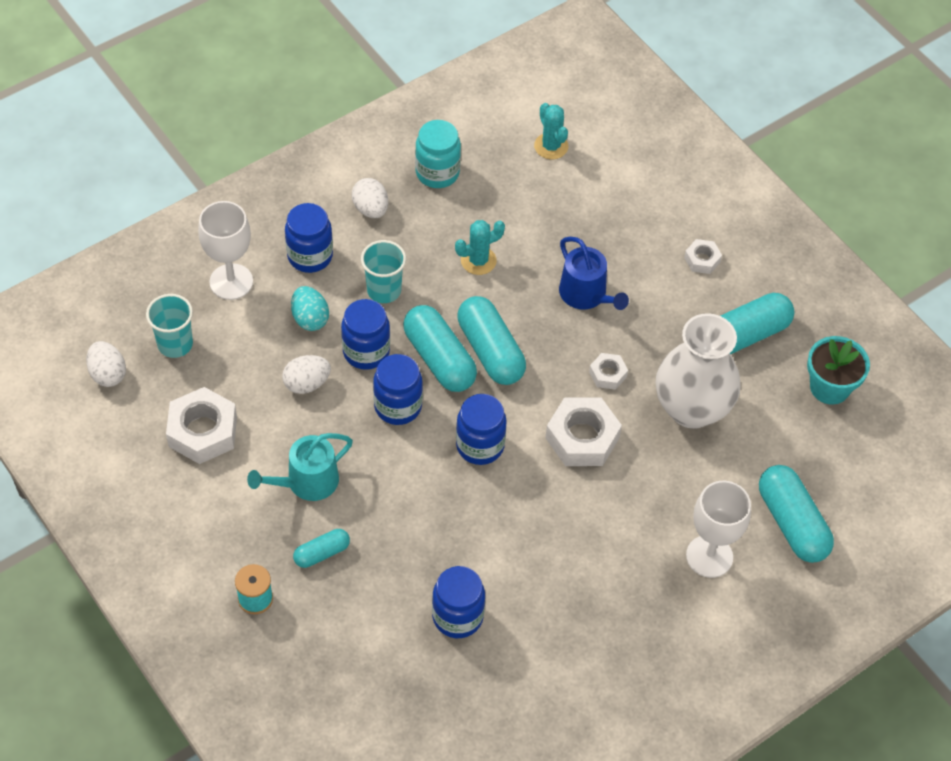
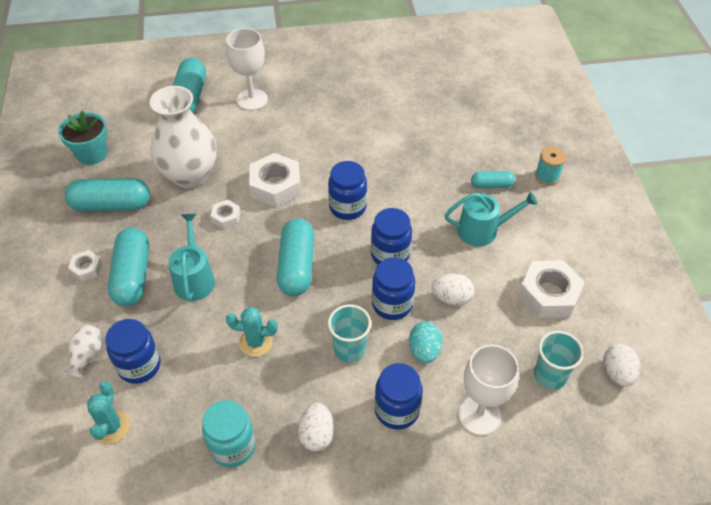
camera: 150 degrees left, 5 degrees down
turquoise capsule [403,305,477,392] -> turquoise capsule moved to [108,228,149,306]
blue jar [432,566,485,638] -> blue jar moved to [105,319,161,384]
blue watering can [559,237,629,310] -> turquoise watering can [168,214,215,301]
none -> white vase [64,325,101,377]

